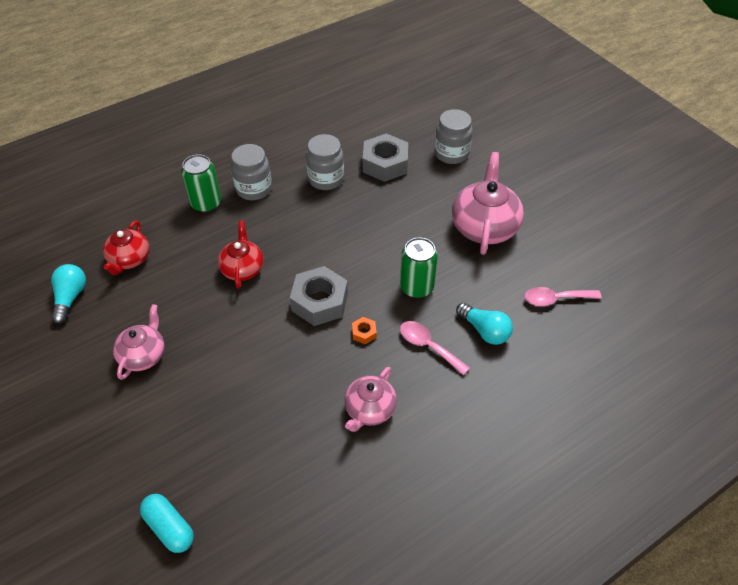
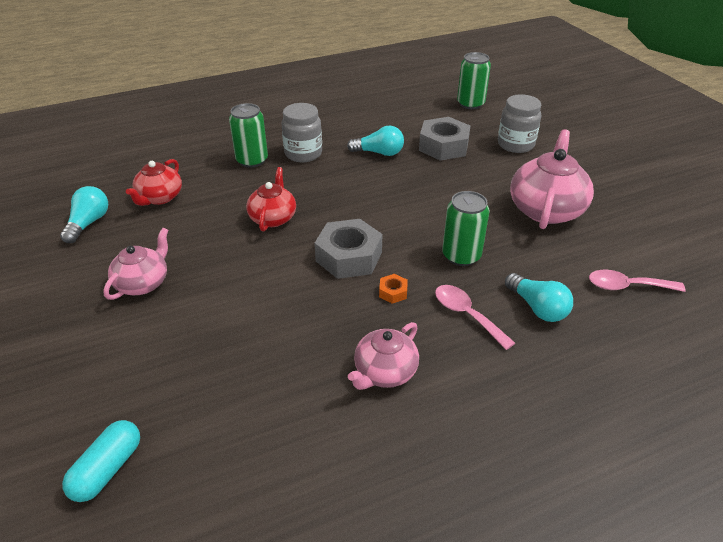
camera: 10 degrees right, 10 degrees down
turquoise capsule [140,494,194,553] -> turquoise capsule turned 60 degrees clockwise [62,420,140,502]
grey jar [306,134,344,190] -> turquoise light bulb [347,126,404,156]
none -> green can [457,52,491,109]

